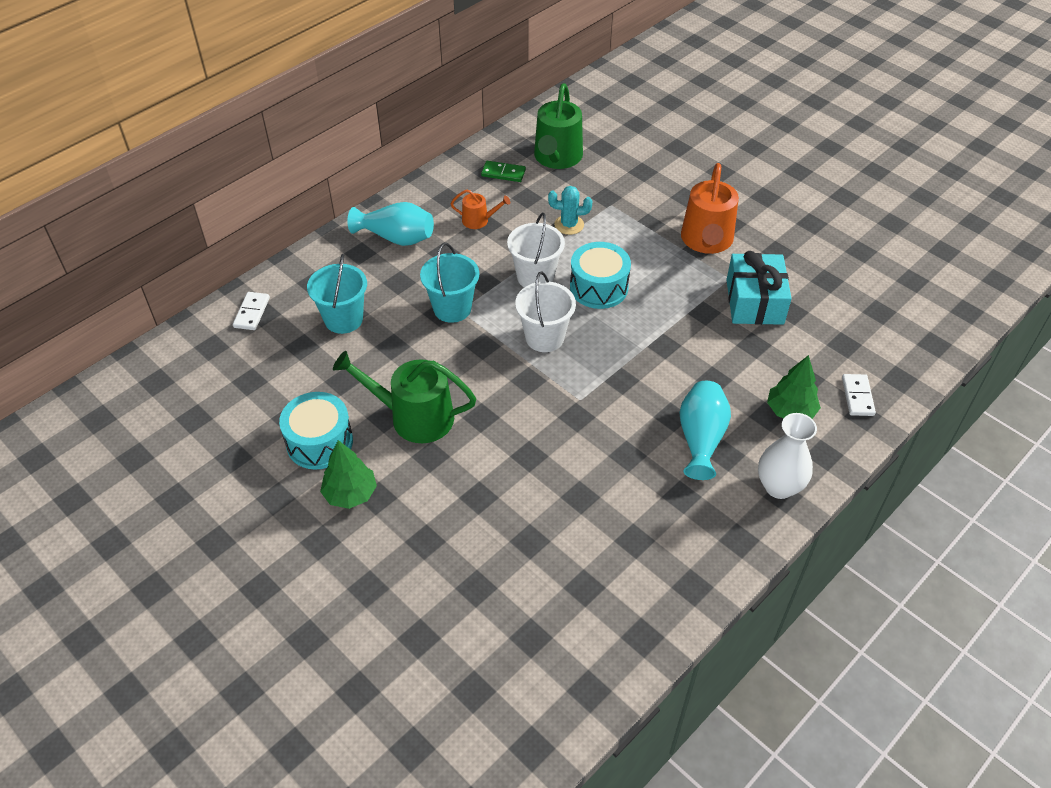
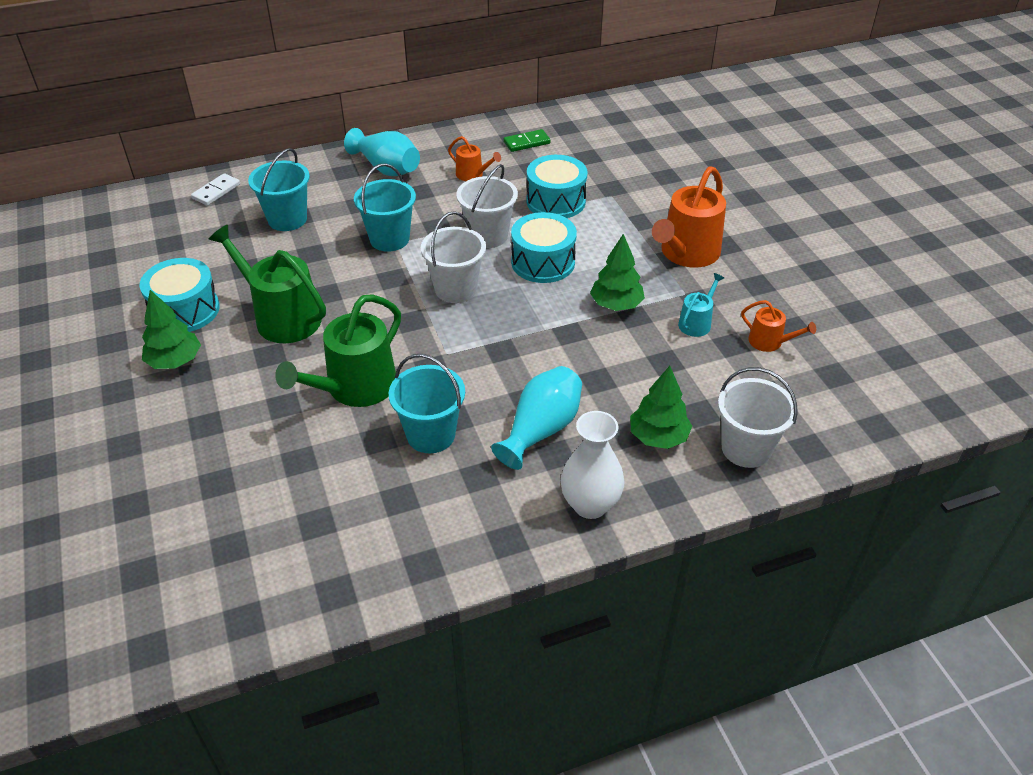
camera: 25 degrees right, 5 degrees down
green domino [481,161,526,182] -> green domino turned 60 degrees counterclockwise [504,129,551,152]
green watering can [534,83,583,169] -> green watering can moved to [275,294,401,407]
turquoise cactus [548,186,592,235] -> turquoise drum [526,155,587,218]
turquoise gift [726,251,792,325] -> turquoise watering can [678,273,724,337]
white domino [842,374,876,416] -> white bucket [718,367,798,468]
none -> turquoise bucket [389,354,465,453]
none -> green tree [590,234,645,311]
none -> orange watering can [741,300,816,352]

